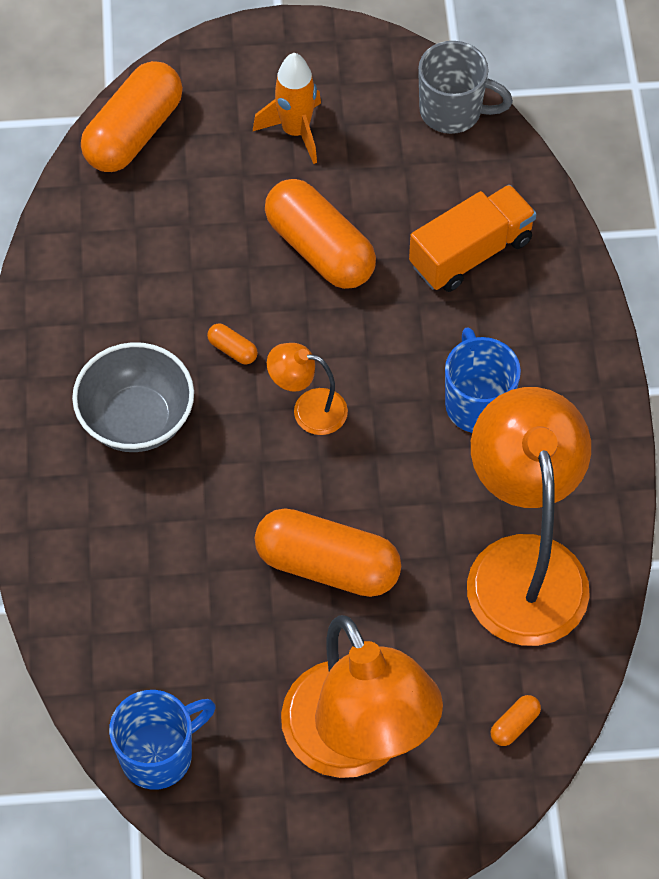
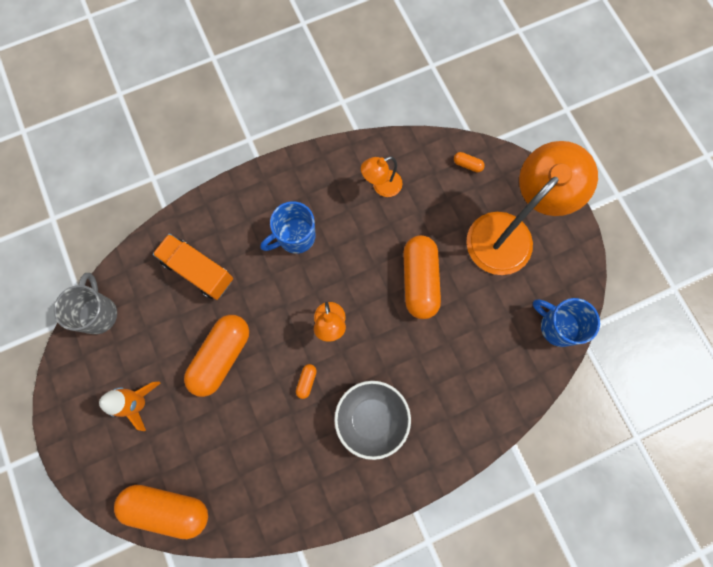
camera: 110 degrees left, 15 degrees up
orange lamp [467,387,591,646] -> orange lamp [361,156,403,197], size x0.46

